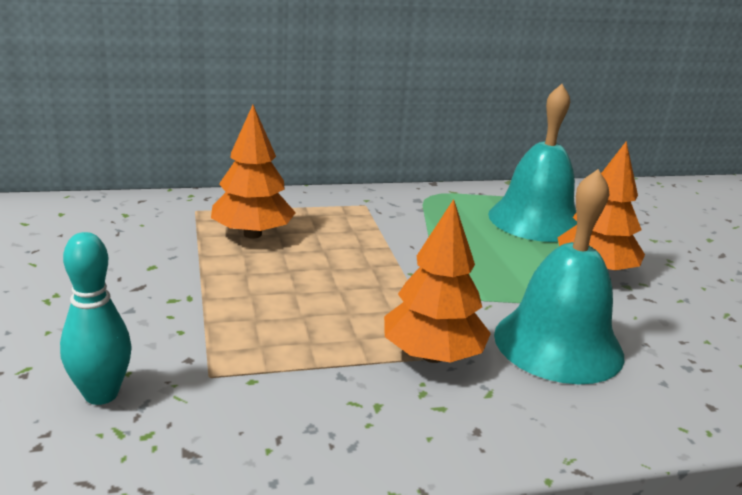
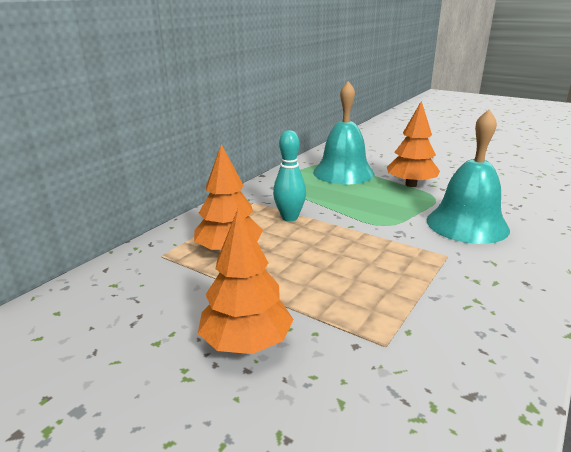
camera: 40 degrees left, 0 degrees up
turquoise bowling pin [60,232,132,405] -> turquoise bowling pin moved to [273,130,306,222]
orange tree [384,199,491,363] -> orange tree moved to [198,208,294,354]

